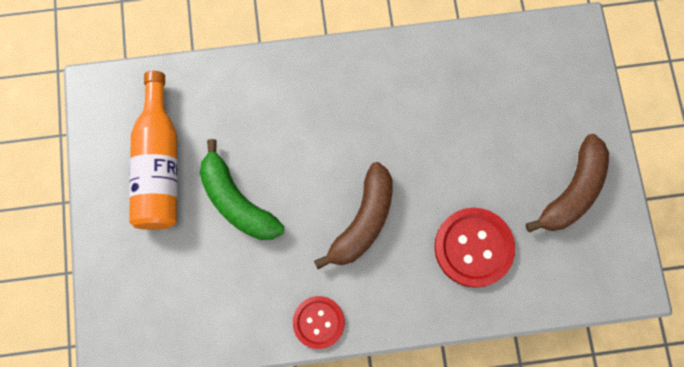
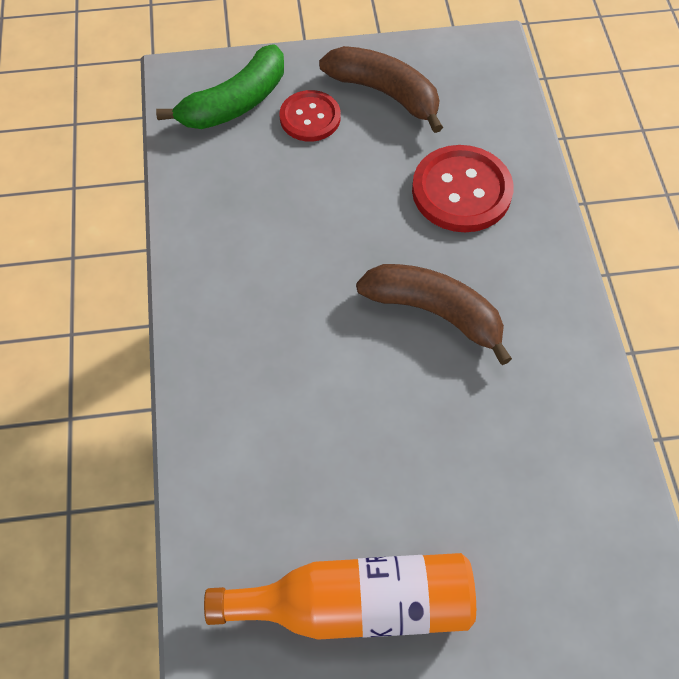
camera: 90 degrees left, 15 degrees down
green banana [200,139,284,240] -> green banana moved to [156,44,284,129]
red button [293,296,345,349] -> red button moved to [279,90,341,142]

